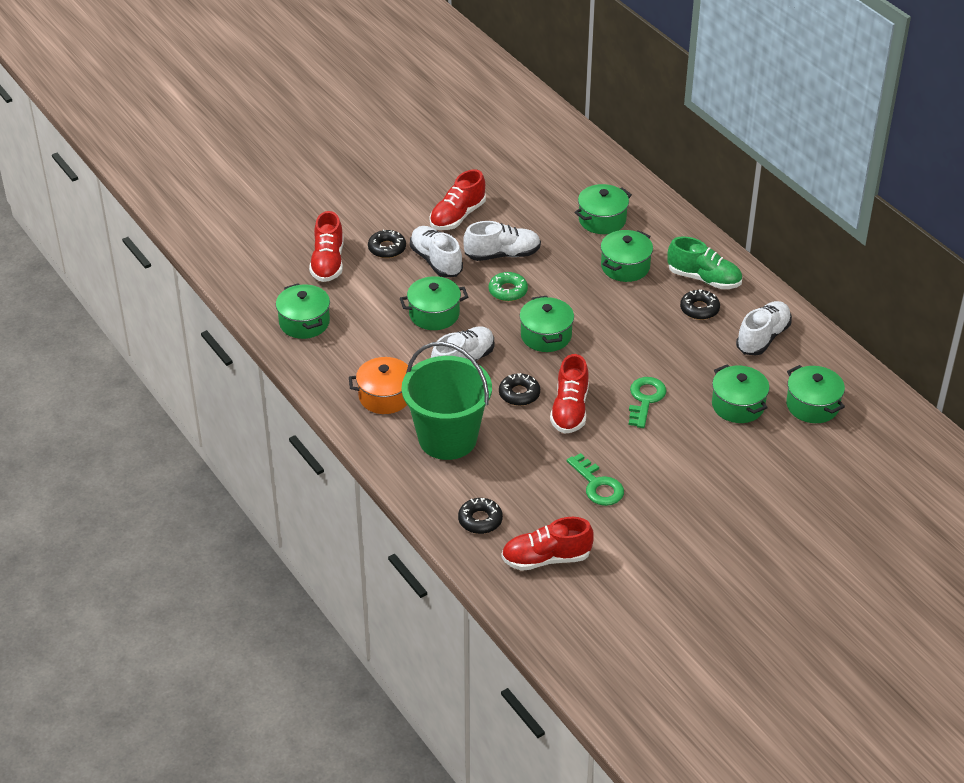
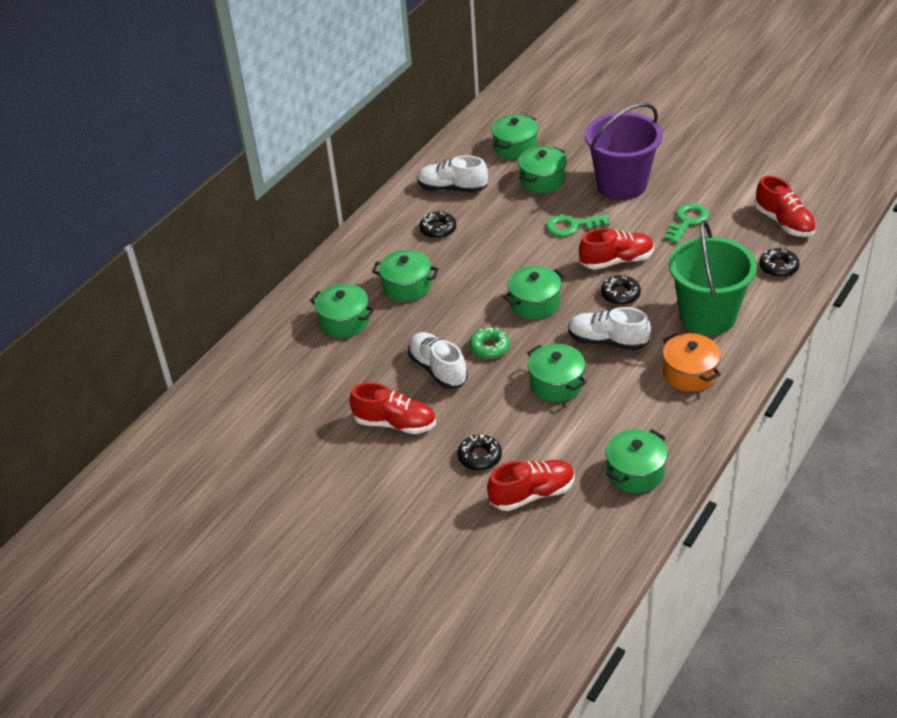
camera: 110 degrees left, 0 degrees up
white shoe [410,226,463,278] -> none
green shoe [667,236,742,289] -> none
none -> purple bucket [585,103,663,200]

